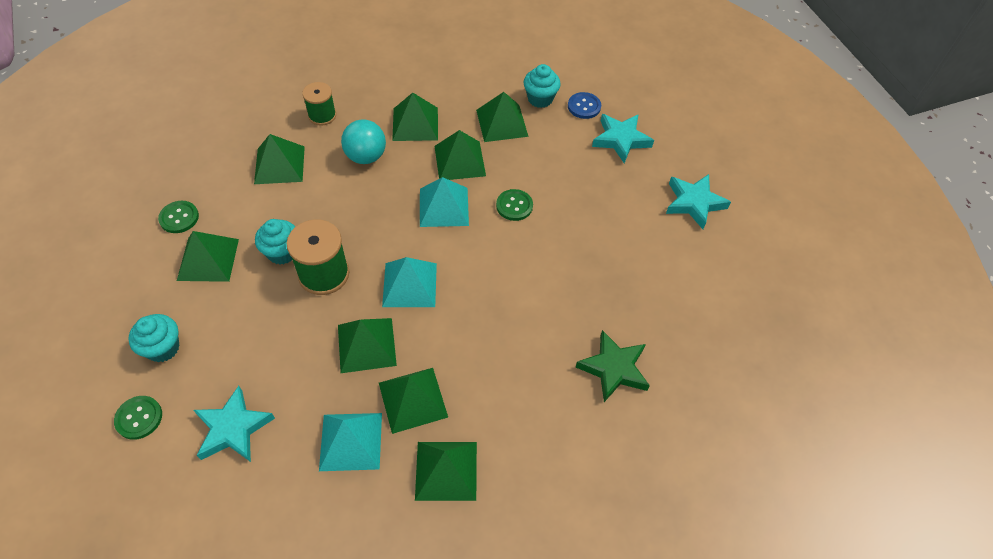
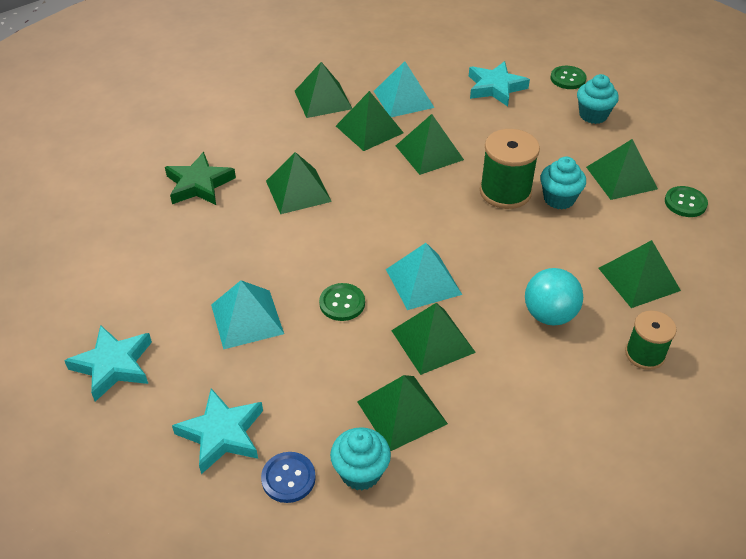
camera: 165 degrees right, 10 degrees down
turquoise pyramid [382,257,437,307] -> turquoise pyramid moved to [211,280,284,349]
green pyramid [392,93,438,141] -> green pyramid moved to [266,152,332,214]

